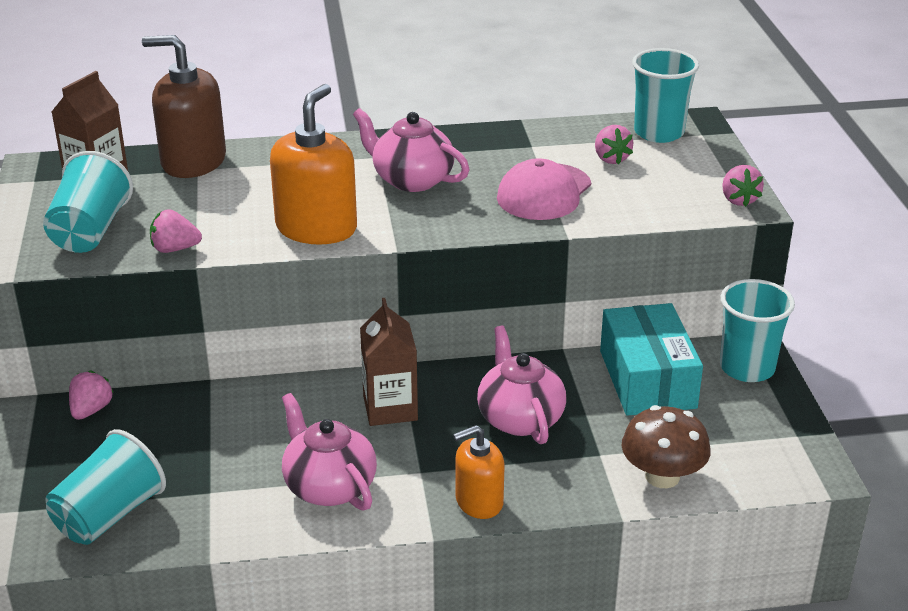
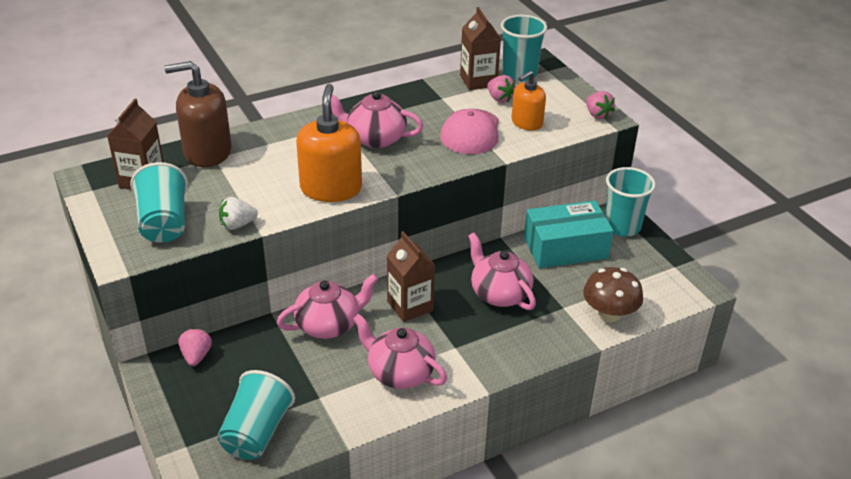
camera: 20 degrees left, 5 degrees up
pink strawberry [150,209,202,253] -> white strawberry [219,197,258,230]
orange soap dispenser [453,425,505,519] -> orange soap dispenser moved to [511,71,546,131]
turquoise box [600,303,703,416] -> turquoise box turned 75 degrees counterclockwise [524,200,613,268]
none -> pink teapot [277,274,378,339]
none -> brown carton [460,7,501,90]

